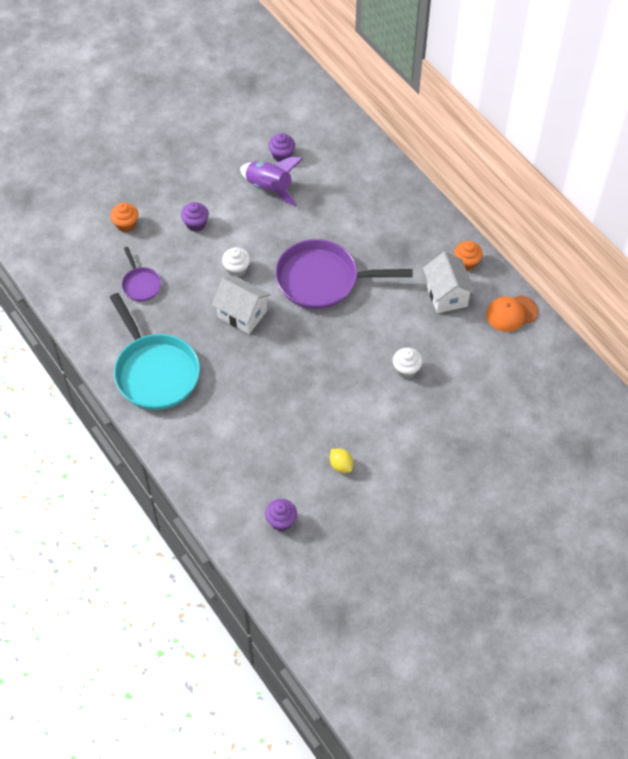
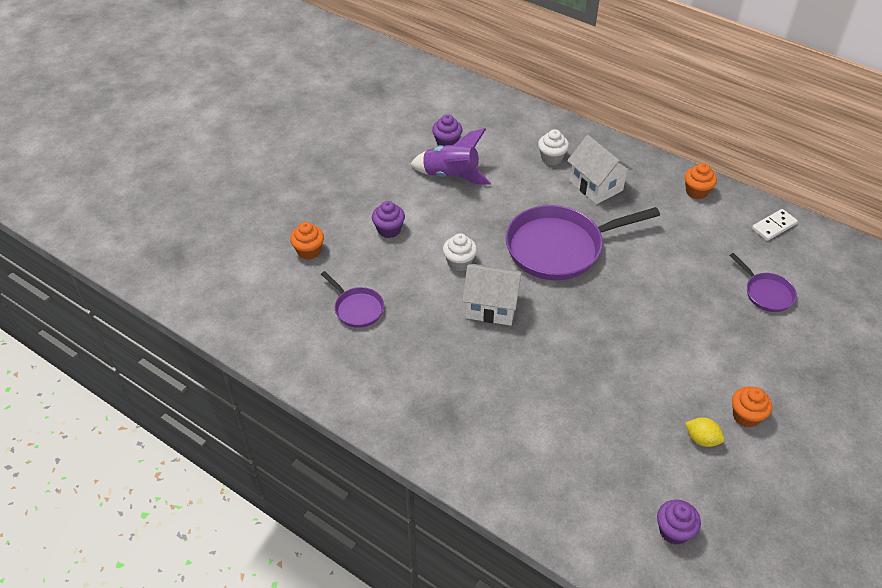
camera: 20 degrees left, 10 degrees down
turquoise pan [110,293,200,410] -> none
white cupcake [393,348,423,378] -> white cupcake moved to [538,129,569,165]
white house [423,252,475,313] -> white house moved to [567,135,633,204]
orange cap [486,295,538,332] -> white domino [752,209,798,241]
none -> purple pan [729,253,797,312]
none -> orange cupcake [732,387,772,428]

